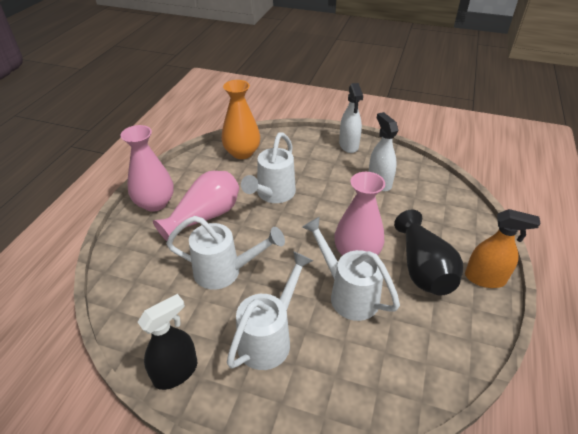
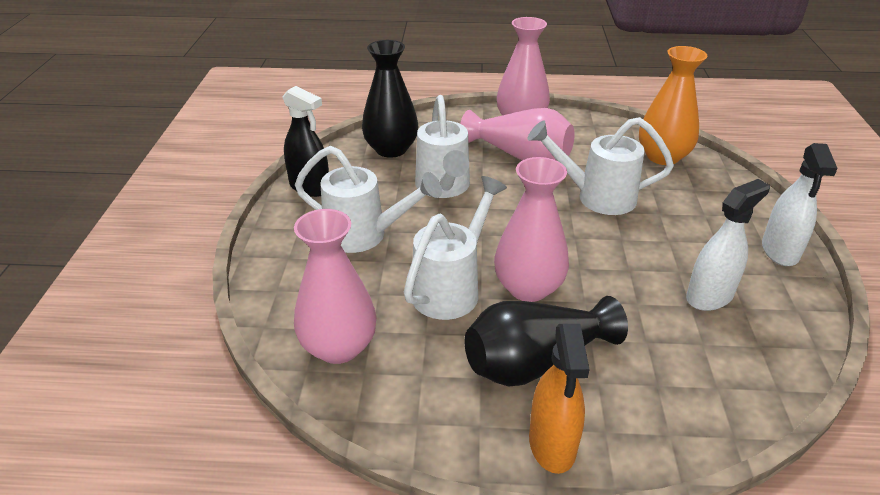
camera: 75 degrees right, 5 degrees down
white spray bottle [339,83,363,153] -> white spray bottle turned 60 degrees counterclockwise [762,143,838,266]
none -> pink vase [294,209,377,364]
none -> black vase [362,40,418,158]

